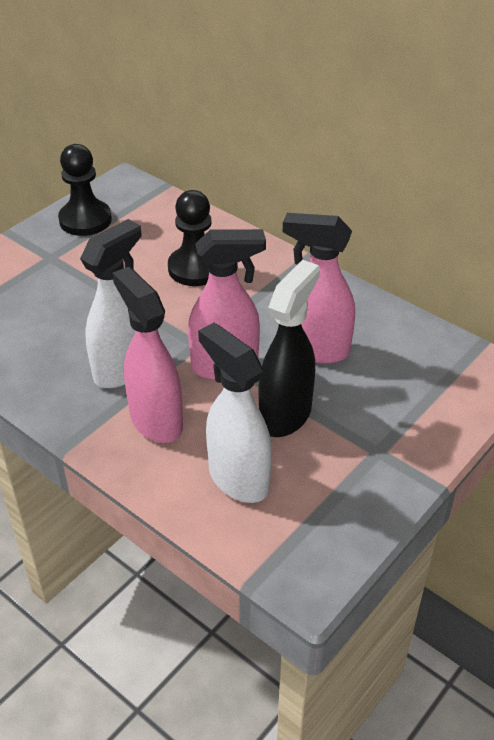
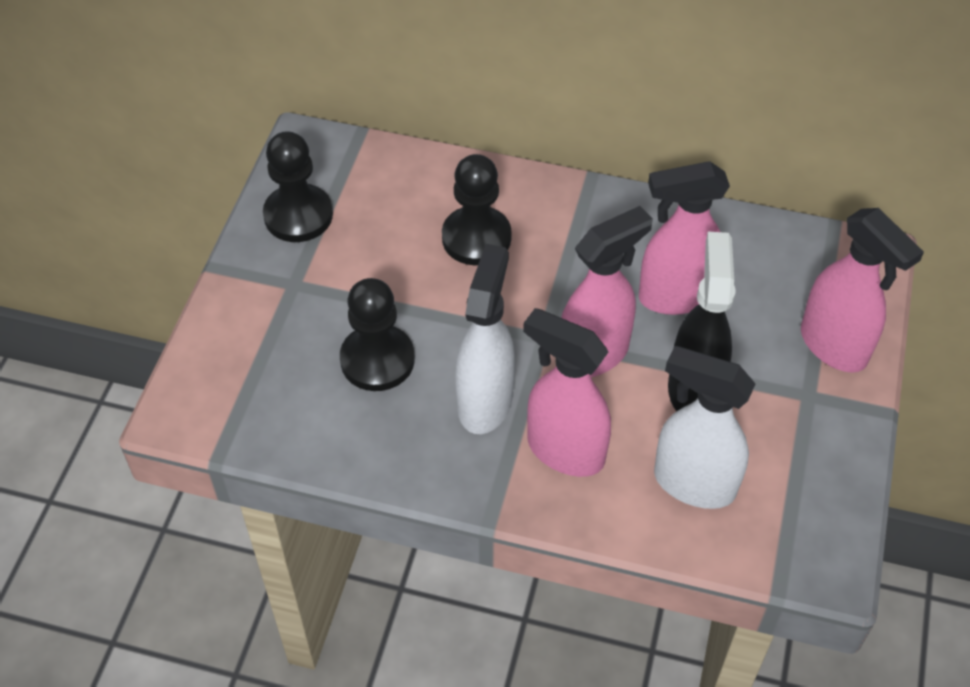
camera: 25 degrees left, 10 degrees up
none -> black pawn [340,278,415,391]
none -> pink spray bottle [801,208,924,373]

